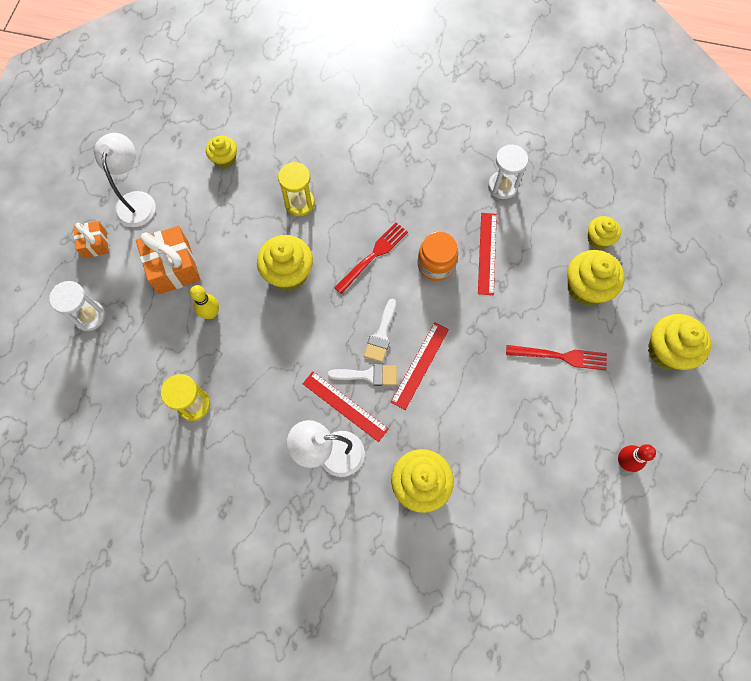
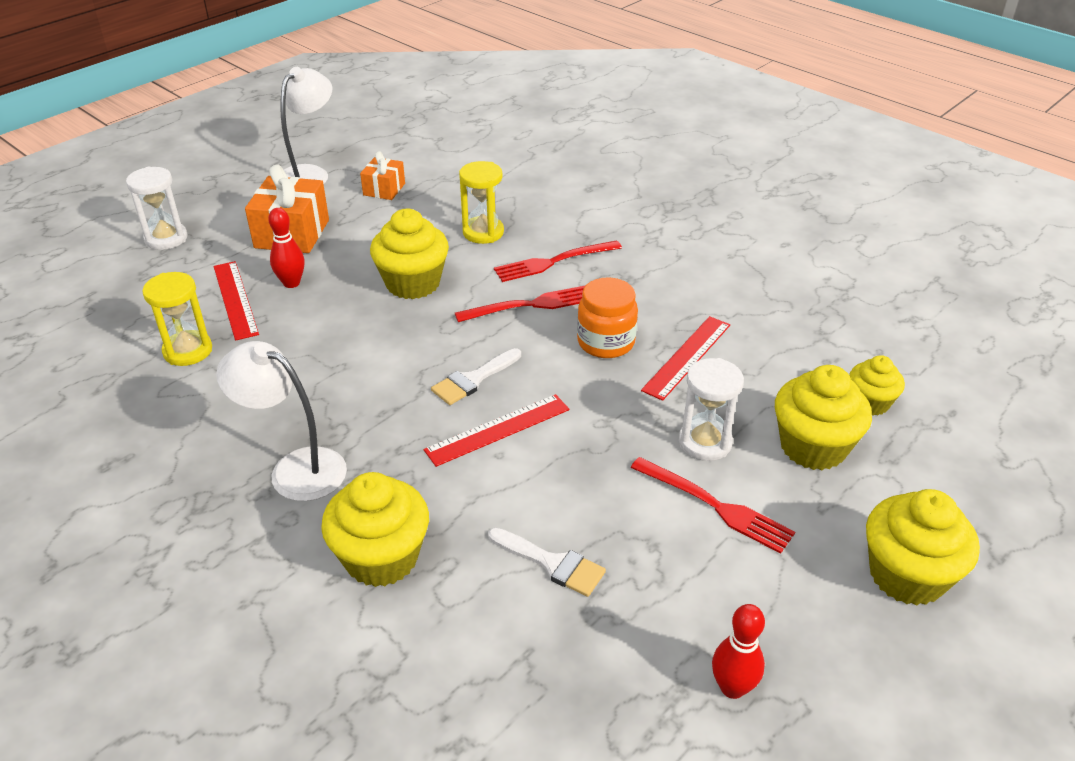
camera: 30 degrees right, 30 degrees down
orange gift [74,221,109,258] -> orange gift moved to [360,151,405,200]
yellow bowling pin [190,285,219,319] -> red bowling pin [268,208,304,288]
yellow cupcake [206,136,237,169] -> none
red ruler [303,371,389,442] -> red ruler moved to [214,261,259,341]
white brush [328,364,397,386] -> white brush moved to [488,527,606,597]
white hourglass [488,144,528,199] -> white hourglass moved to [679,358,744,461]
none -> red fork [494,240,622,282]

